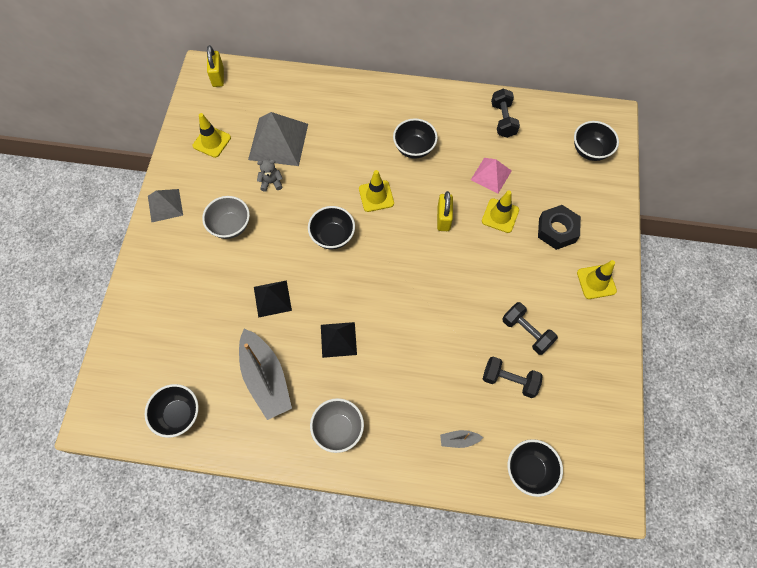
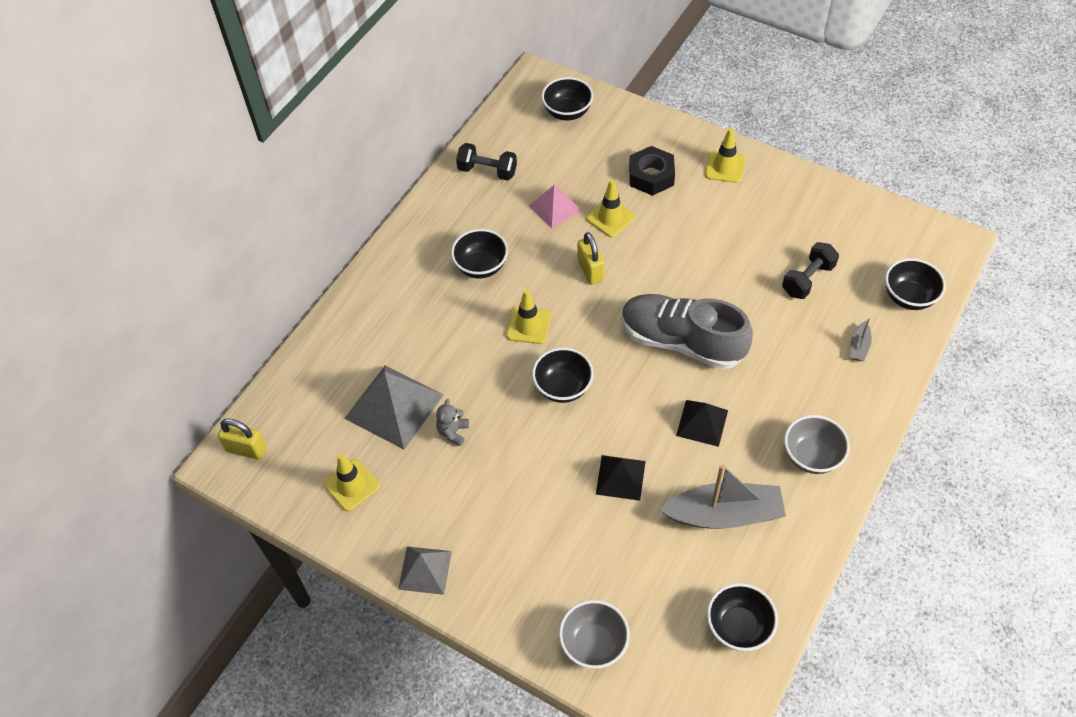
camera: 65 degrees left, 10 degrees down
grey bowl [202,196,250,239] -> grey bowl moved to [559,600,630,669]
yellow padlock [437,191,453,231] -> yellow padlock turned 45 degrees clockwise [577,232,605,285]
black dumbbell [502,302,558,355] -> none
none -> grey shoe [622,294,753,369]

